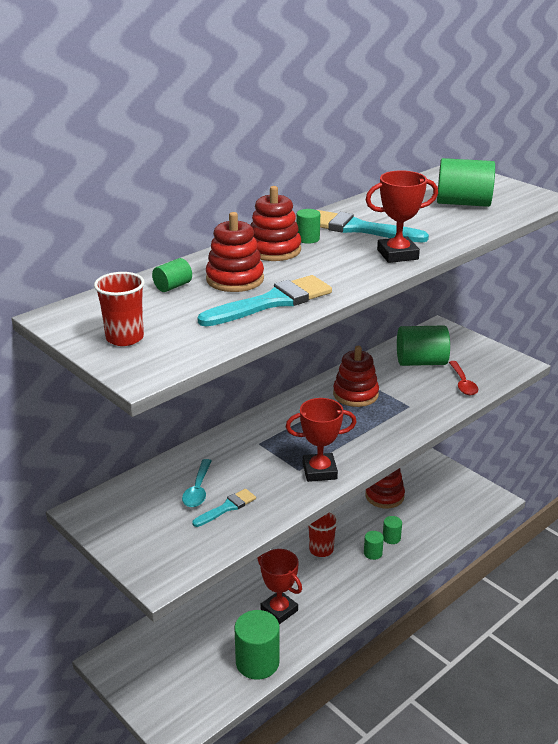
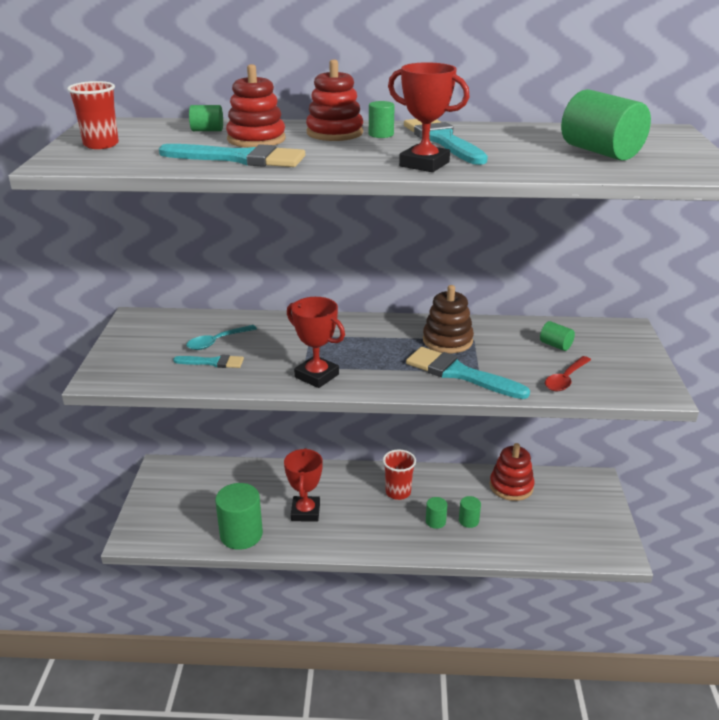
camera: 45 degrees right, 0 degrees up
red stacking toy [333,346,379,407] -> brown stacking toy [423,285,474,353]
green cylinder [397,325,450,366] -> green cylinder [540,321,575,351], size x0.49
none -> turquoise brush [406,347,530,399]

